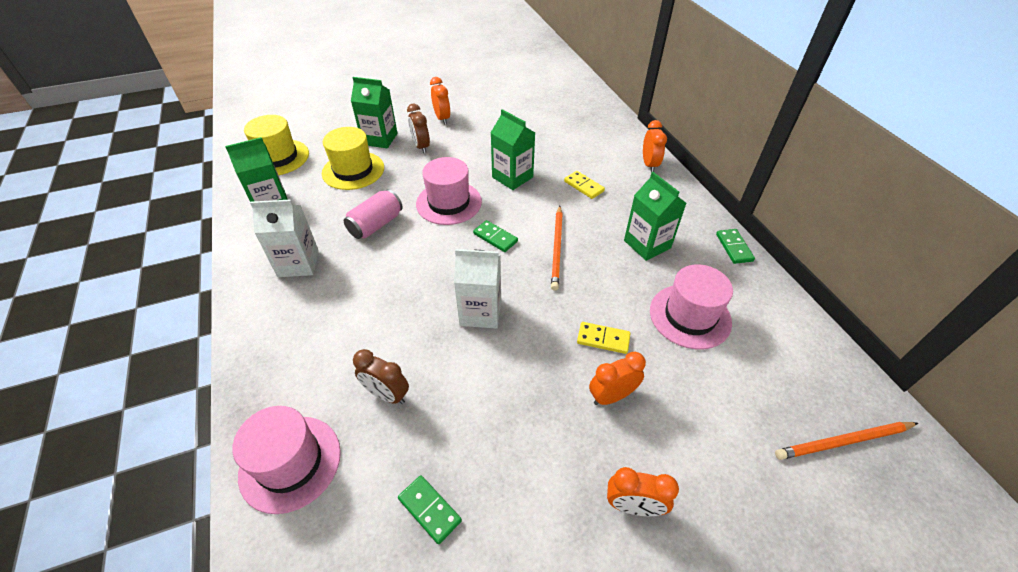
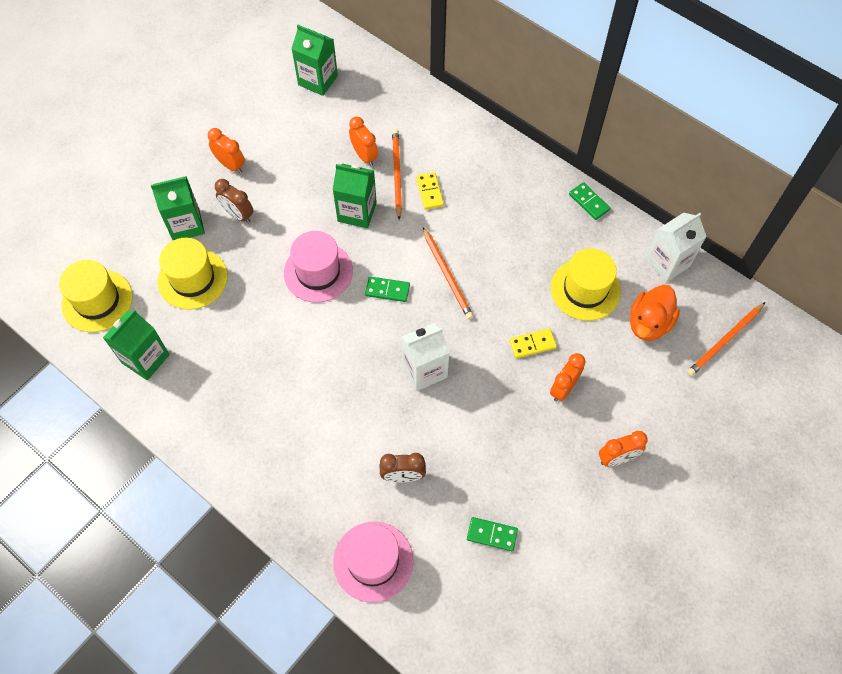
camera: 30 degrees left, 15 degrees up
white carton [250,199,319,277] -> white carton moved to [645,213,707,282]
pink can [344,189,403,239] -> none
yellow domino [564,171,605,199] -> yellow domino turned 60 degrees clockwise [416,172,444,210]
green carton [624,172,686,261] -> green carton moved to [291,25,338,96]
orange clock [643,120,667,172] -> orange clock moved to [349,117,378,166]
pink hat [650,264,733,349] -> yellow hat [551,248,621,321]
none -> orange pencil [392,129,402,220]
none -> orange duck [630,285,680,341]

